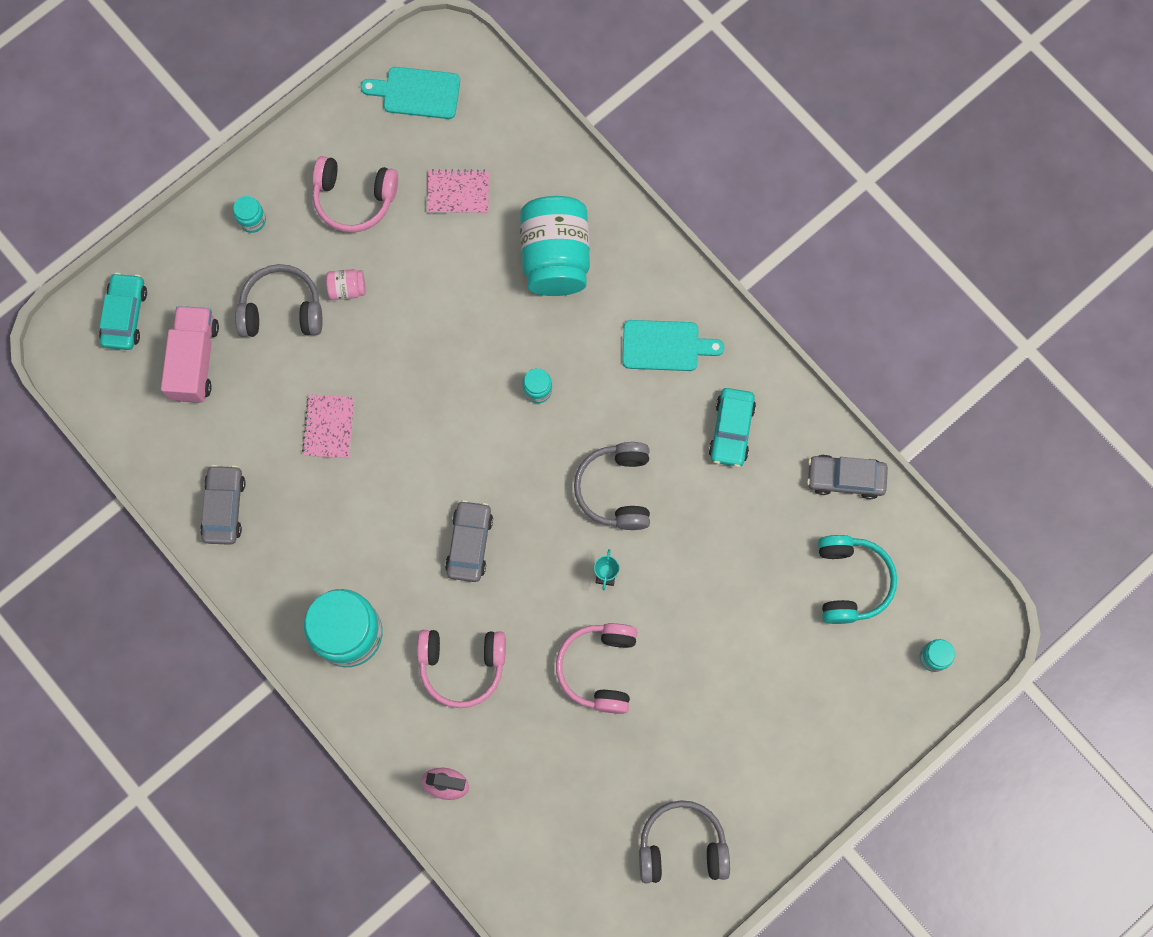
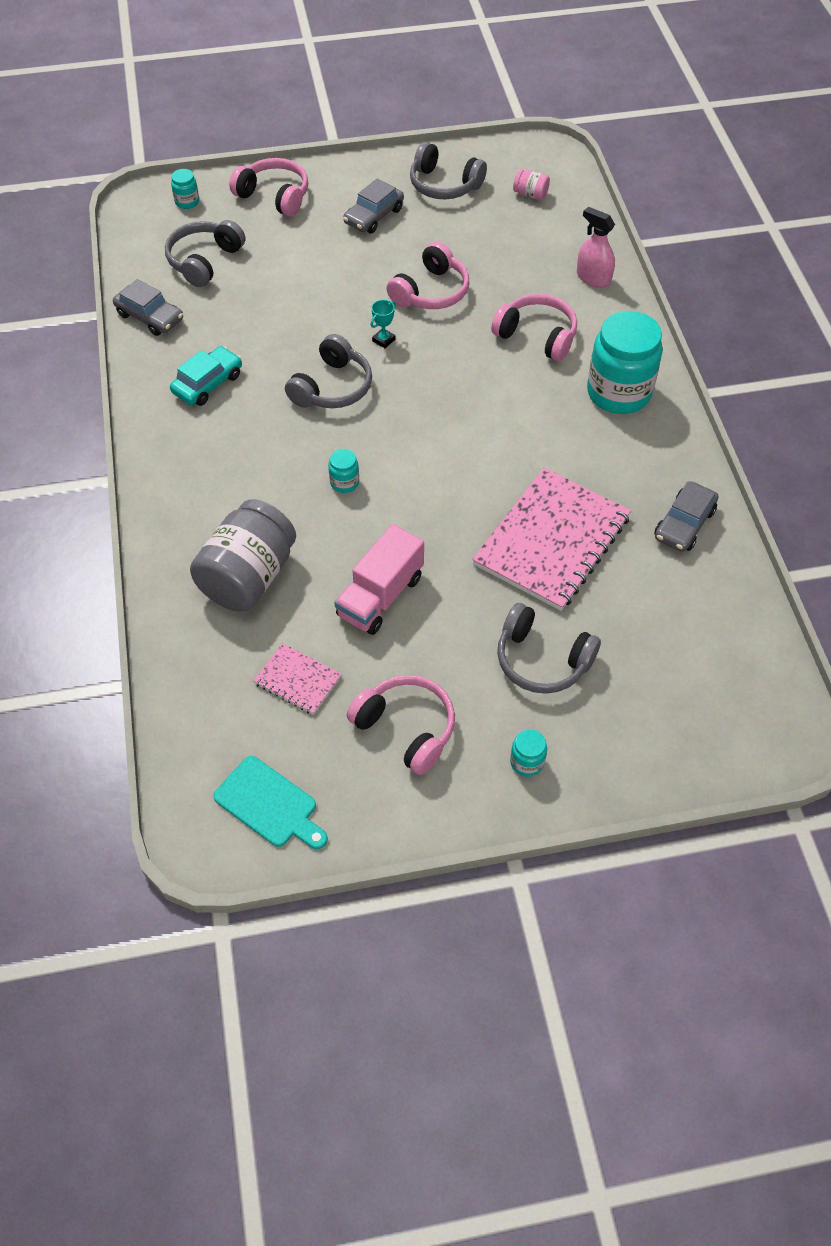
camera: 150 degrees left, 20 degrees down
turquoise car [99,272,147,350] -> none
pink truck [161,306,219,403] -> pink truck moved to [334,524,424,635]
pink notebook [302,394,354,459] -> pink notebook [472,468,631,611], size x2.12
pink jar [326,269,366,300] -> pink jar moved to [513,169,550,200]
grey car [445,500,493,582] -> grey car moved to [343,179,404,233]
turquoise jar [520,196,590,296] -> grey jar [190,499,296,611]
turquoise cutting board [622,320,724,371] -> none
turquoise headphones [818,535,897,624] -> grey headphones [165,220,245,287]
none -> pink headphones [229,158,308,217]

